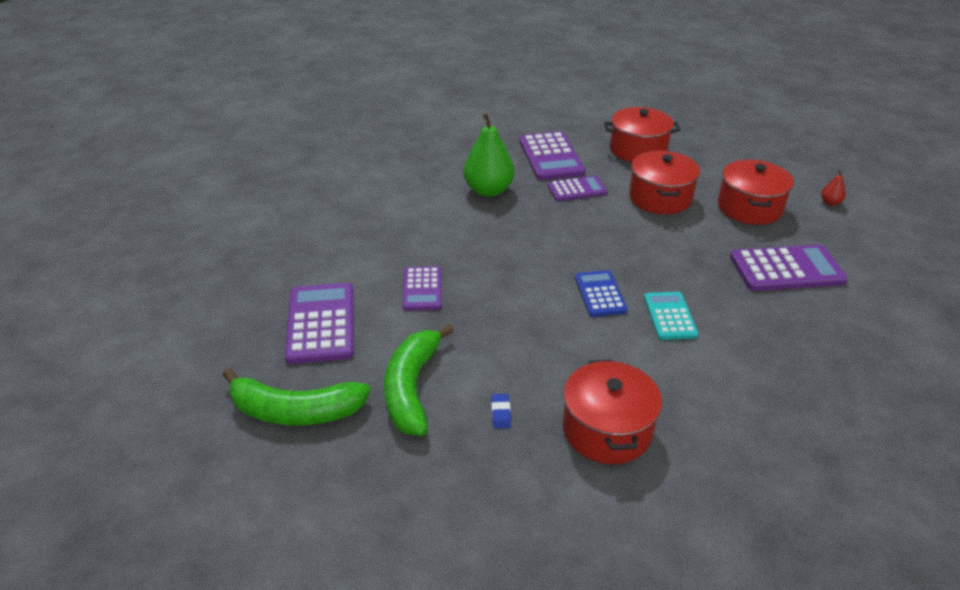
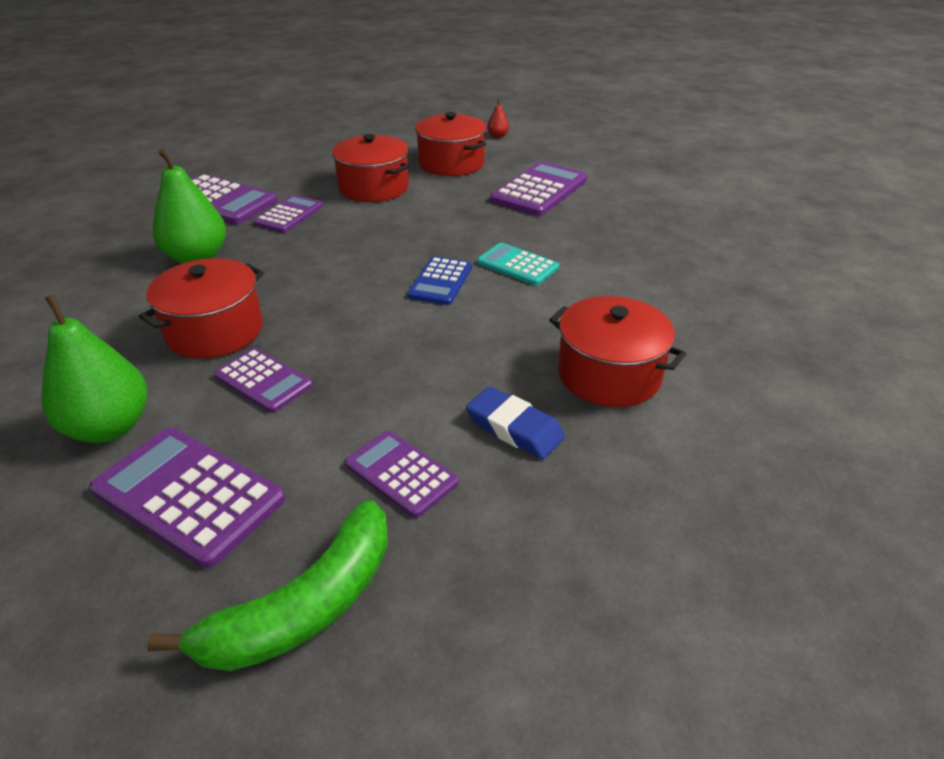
camera: 50 degrees left, 0 degrees up
green banana [384,324,454,436] -> purple calculator [345,430,459,518]
blue eraser [491,394,511,428] -> blue eraser [466,386,565,459], size x1.88
blue calculator [575,270,628,317] -> blue calculator turned 105 degrees counterclockwise [407,256,472,305]
red pot [604,107,680,162] -> red pot moved to [139,258,264,358]
none -> green pear [42,295,148,443]

